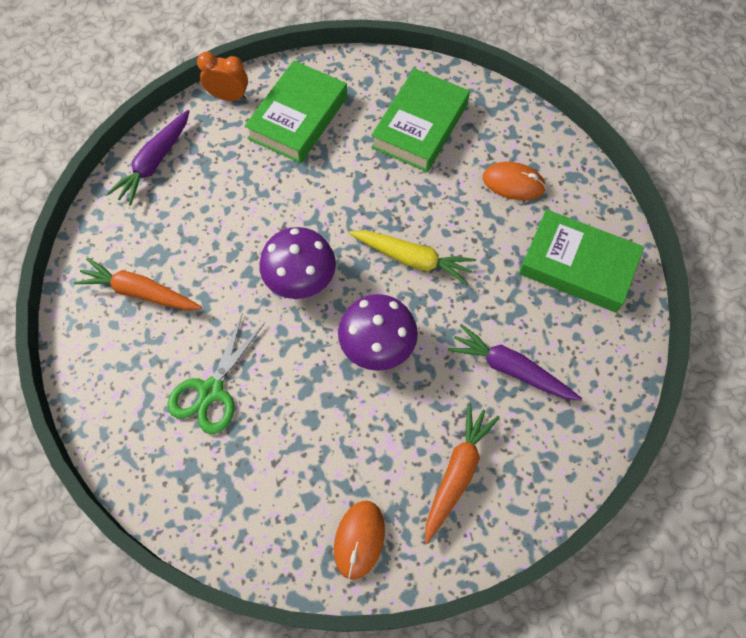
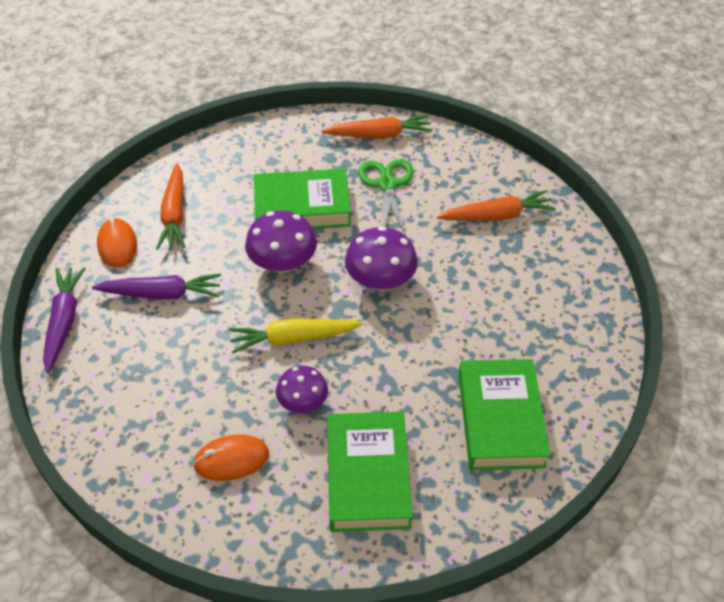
camera: 150 degrees right, 15 degrees down
purple carrot [107,110,190,206] -> purple carrot moved to [43,267,86,373]
orange clock [197,52,248,101] -> none
orange mouse [334,501,385,580] -> orange mouse moved to [97,217,137,267]
green book [519,209,644,313] -> green book moved to [254,169,351,229]
none -> purple mushroom [276,366,328,413]
none -> orange carrot [322,115,432,138]

